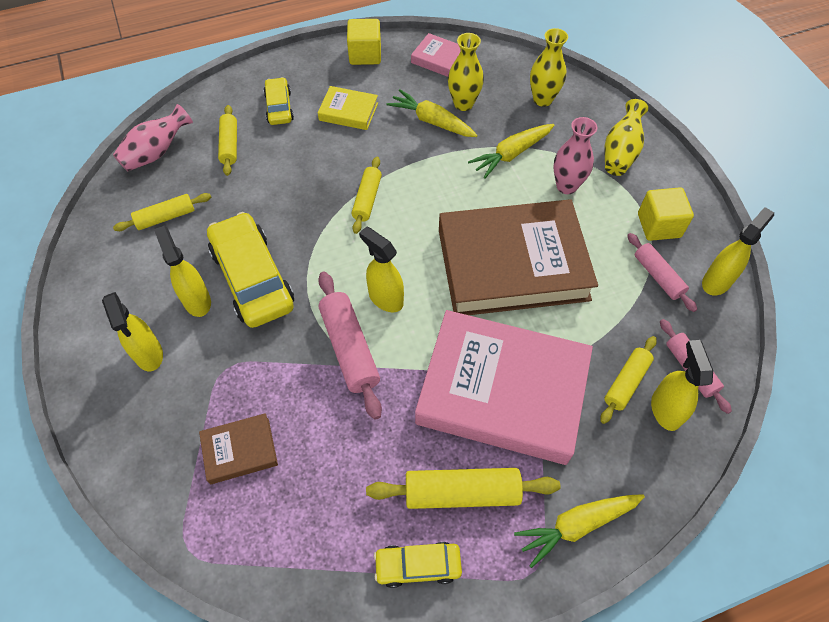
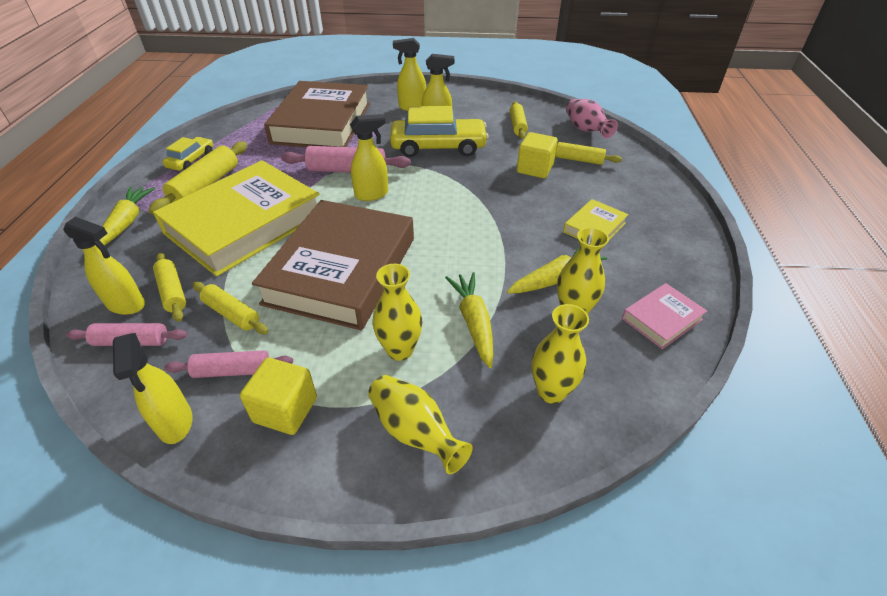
camera: 115 degrees right, 15 degrees down
brown book [199,413,278,484] -> brown book [264,81,370,147], size x2.33
yellow car [263,77,294,125] -> none
yellow cube [347,19,381,65] -> yellow cube moved to [517,132,558,178]
yellow rolling pin [351,157,382,234] -> yellow rolling pin moved to [192,282,269,334]
pink book [415,310,593,465] -> yellow book [153,160,319,276]
pink vase [553,117,597,194] -> yellow vase [373,264,422,361]

